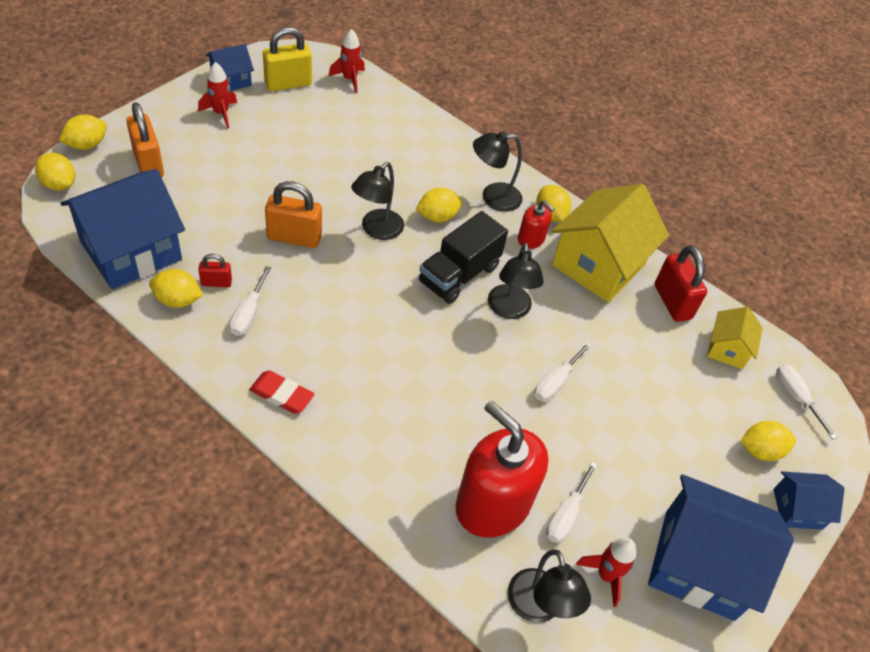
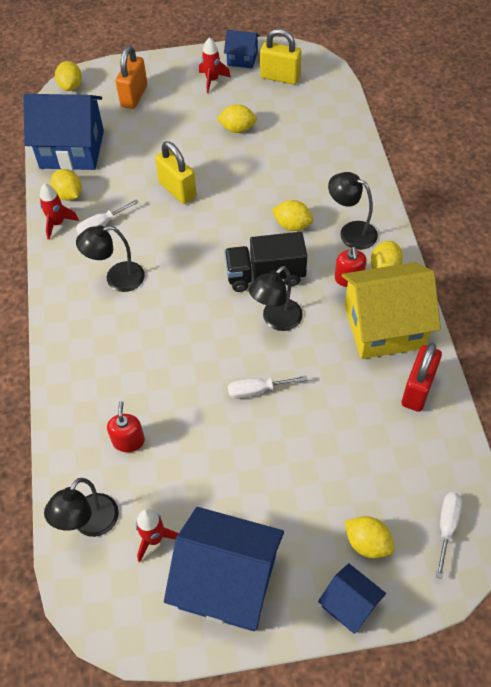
camera: 50 degrees right, 5 degrees up
yellow lemon [59,114,107,150] -> yellow lemon moved to [217,104,257,133]
red padlock [198,254,232,287] -> none
red eraser [249,370,315,414] -> none
orange padlock [265,181,322,248] -> yellow padlock [155,141,197,204]
red rocket [329,29,365,93] -> red rocket moved to [40,183,79,240]
black lamp [351,162,404,240] -> black lamp moved to [76,225,145,292]
red soap dispenser [455,401,548,538] -> red soap dispenser [107,401,145,452], size x0.47
white screwdriver [546,462,597,543] -> none
blue house [648,474,794,621] -> blue house turned 45 degrees counterclockwise [164,507,284,631]
yellow house [707,307,763,369] -> none

